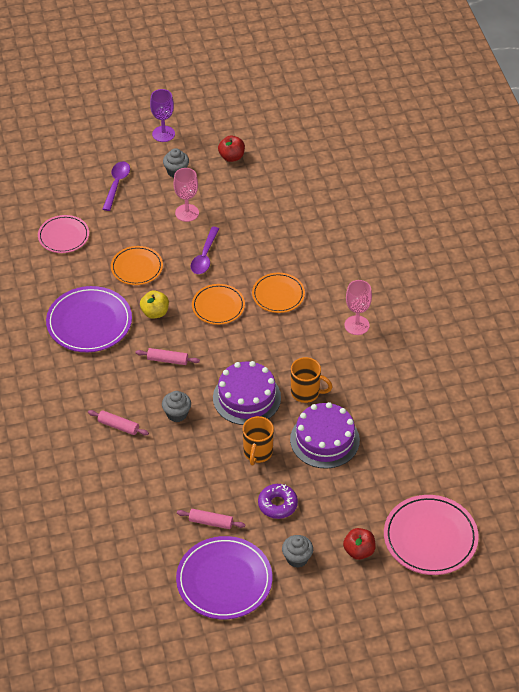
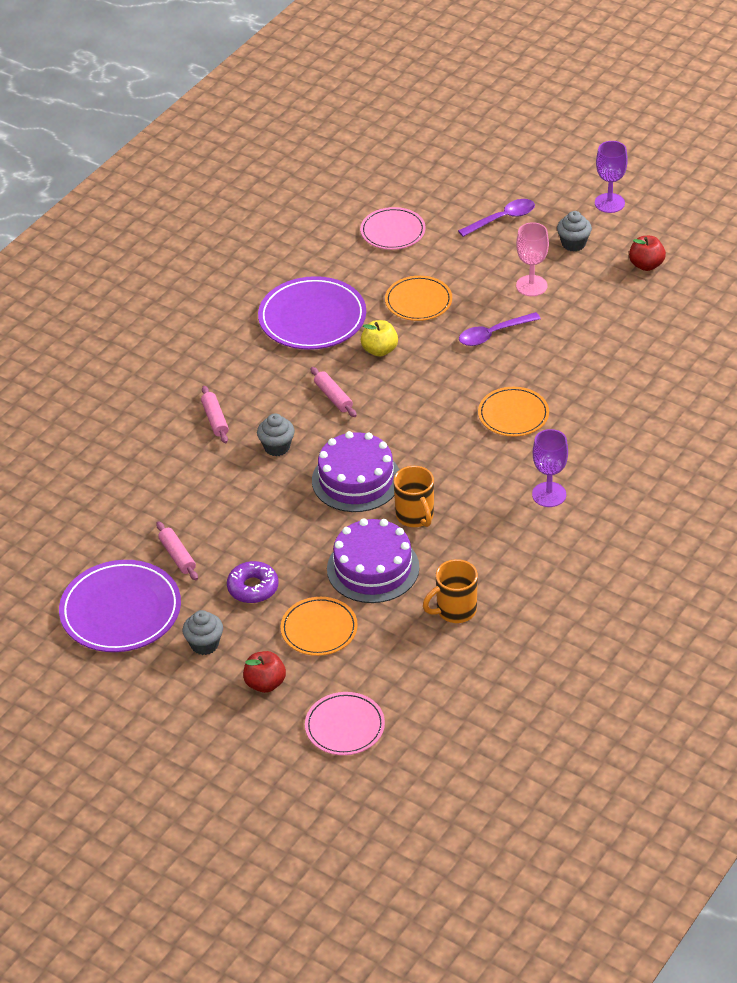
camera: 50 degrees right, 5 degrees down
orange plate [192,284,245,325] -> orange plate moved to [281,597,358,656]
orange mug [243,416,274,465] -> orange mug moved to [423,559,478,623]
pink goblet [344,280,372,335] -> purple goblet [532,429,568,507]
pink plate [384,495,479,575] -> pink plate [305,692,385,755], size x0.63

